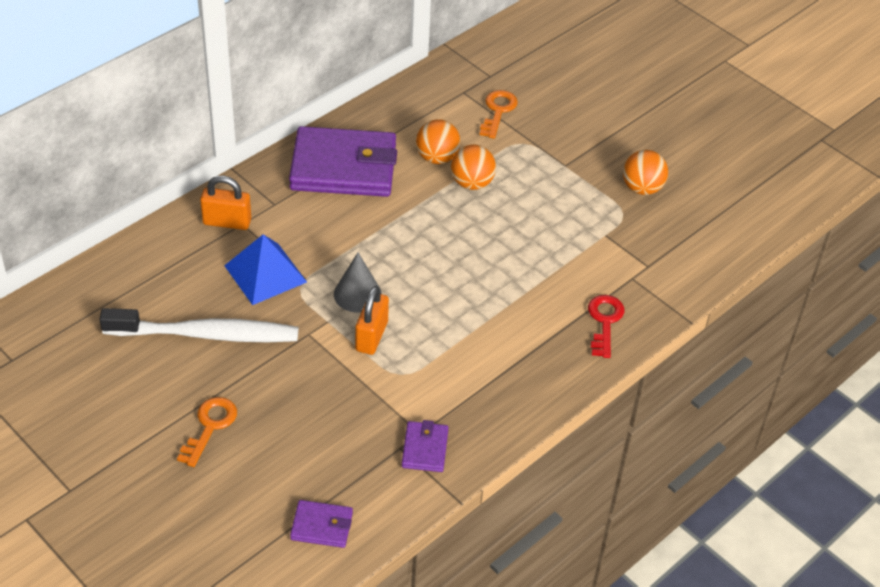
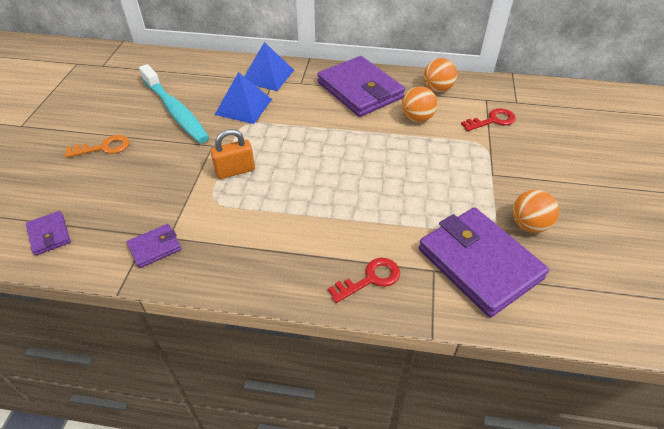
camera: 55 degrees right, 0 degrees up
white toothbrush [99,308,299,343] -> turquoise toothbrush [139,64,209,143]
orange padlock [200,176,251,230] -> blue pyramid [244,42,294,91]
grey cone [334,253,382,313] -> none
orange ball [451,145,496,190] -> orange ball moved to [424,58,457,92]
orange key [480,90,518,139] -> red key [461,108,516,131]
none -> purple wallet [419,207,549,317]

